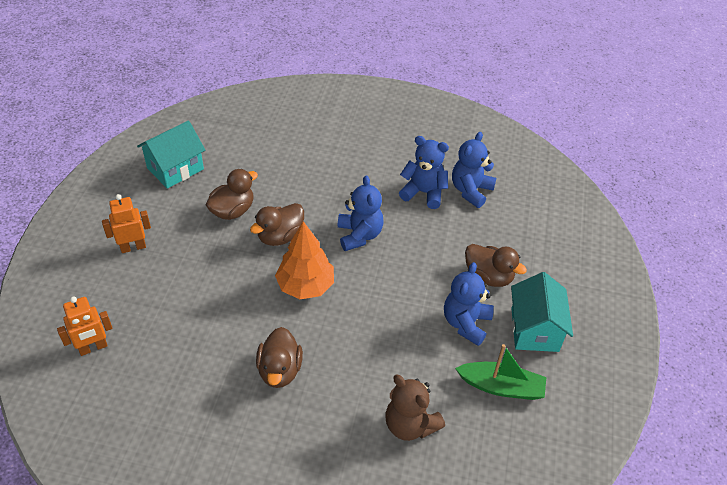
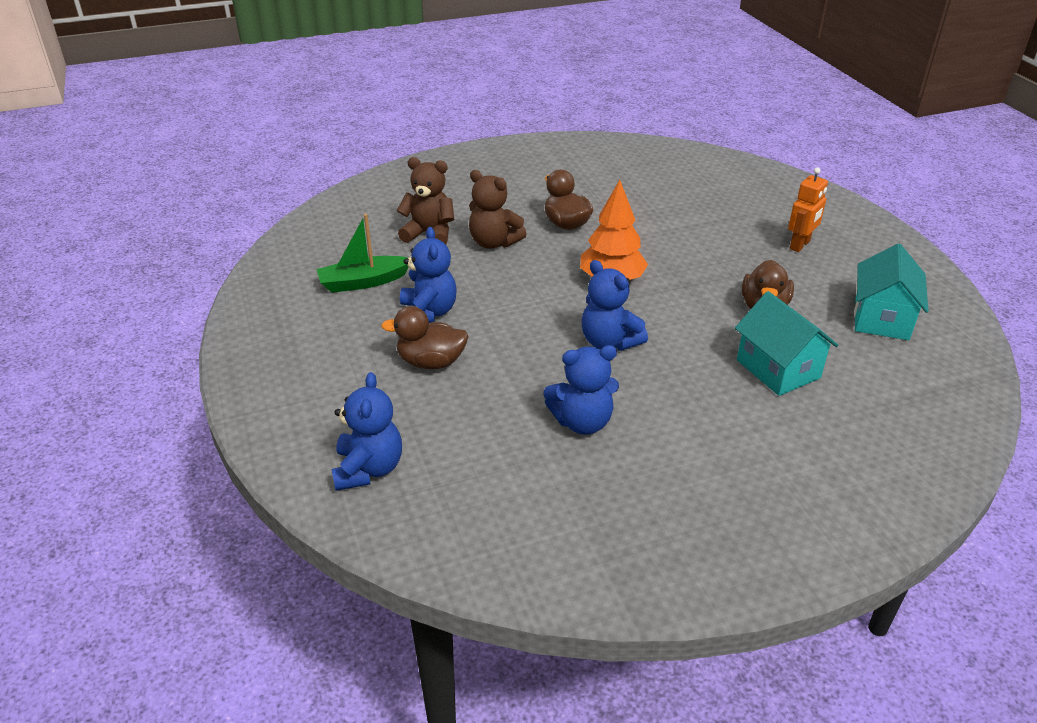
camera: 150 degrees right, 10 degrees down
orange robot [57,296,113,356] -> none
brown duck [250,203,304,246] -> none
blue teddy bear [452,132,496,208] -> blue teddy bear moved to [332,372,402,491]
turquoise house [511,272,573,352] -> turquoise house moved to [735,291,838,396]
none -> brown teddy bear [469,170,527,249]

